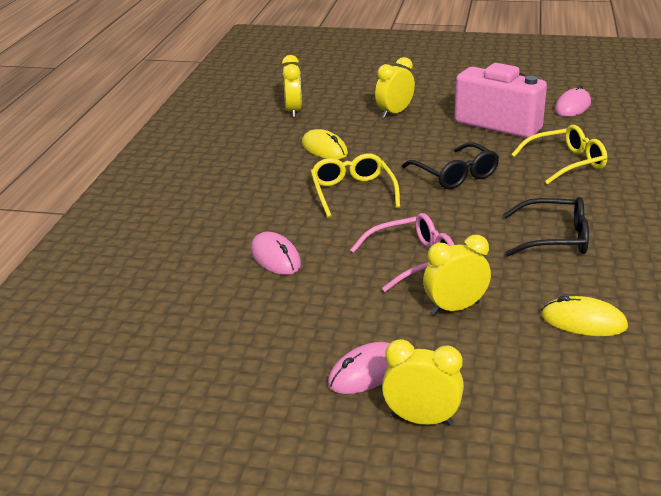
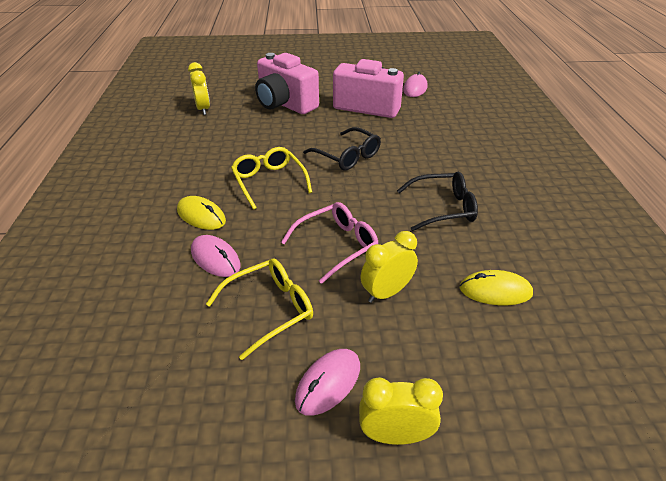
camera: 15 degrees left, 10 degrees up
yellow mouse [302,129,348,159] -> yellow mouse moved to [177,196,226,230]
yellow clock [375,57,415,118] -> pink camera [255,53,319,114]
yellow glasses [511,125,607,185] -> yellow glasses moved to [206,259,313,360]

